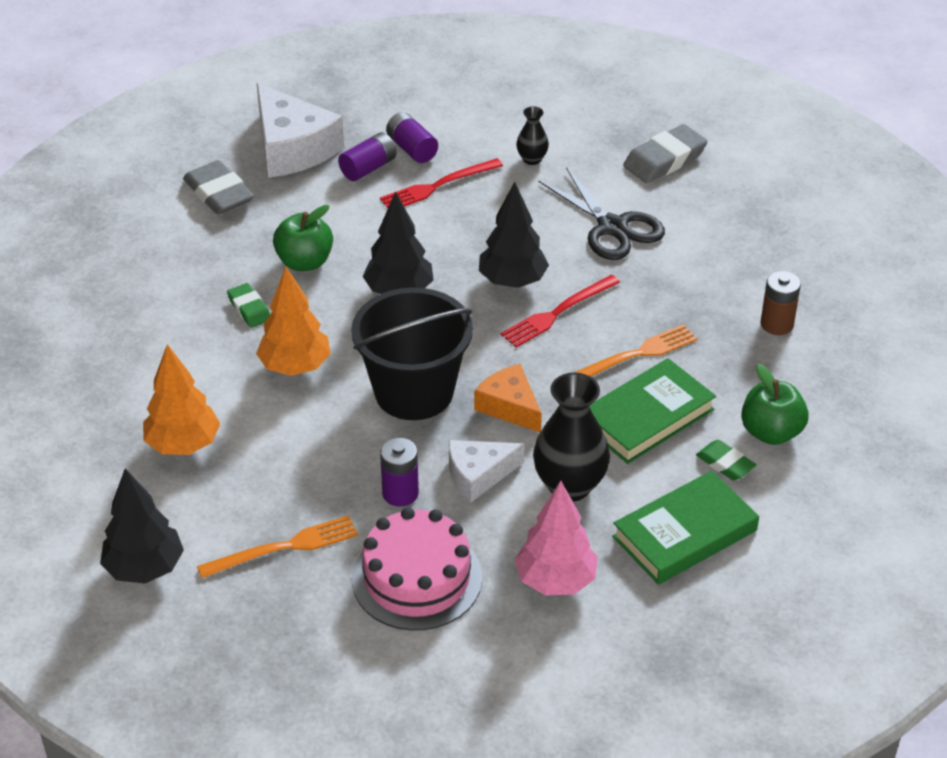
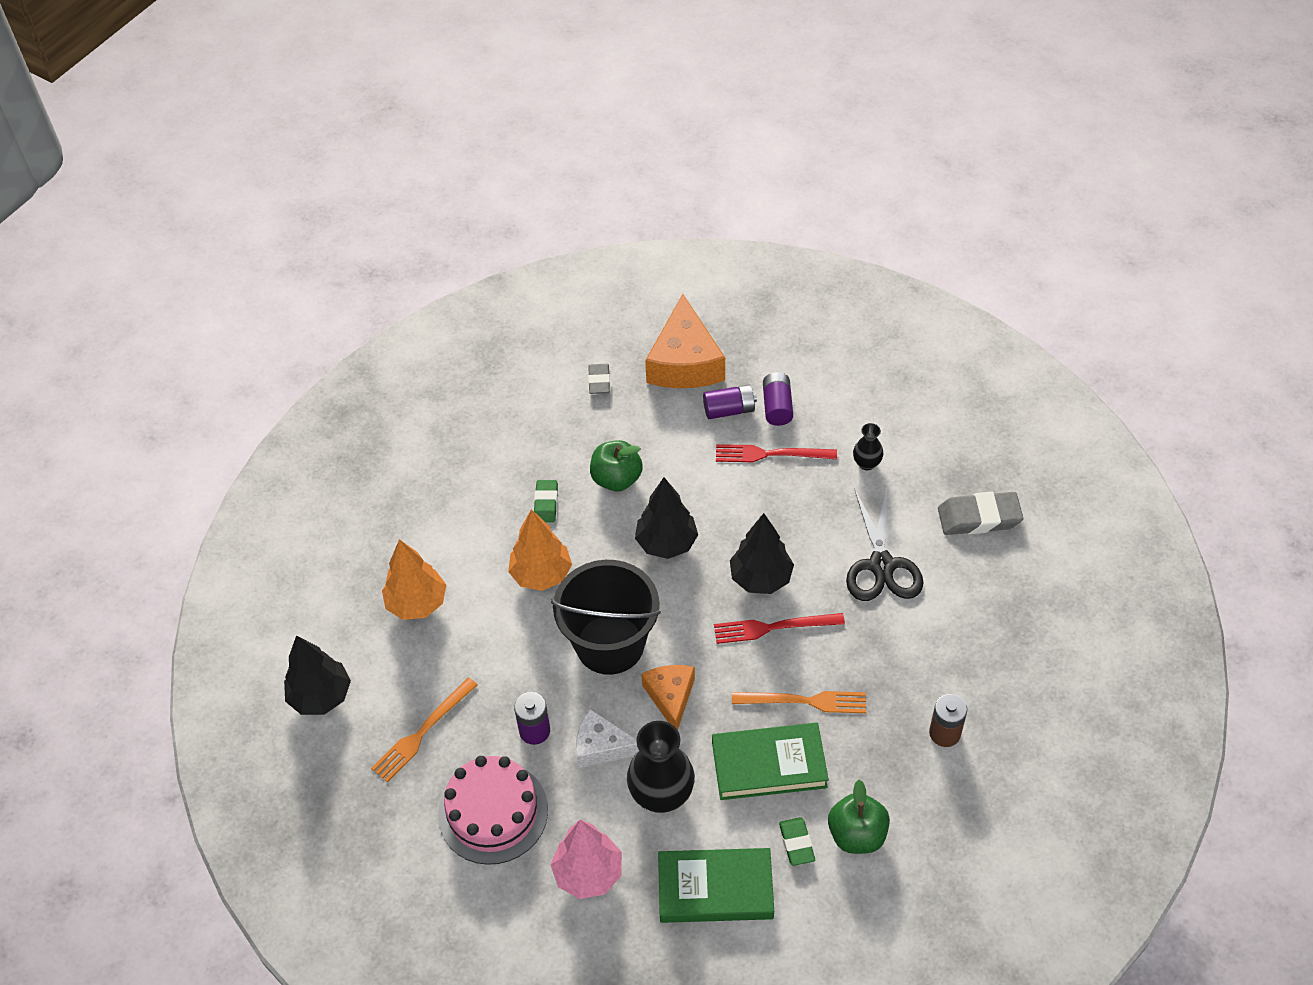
camera: 35 degrees right, 10 degrees up
grey eraser [183,160,254,215] -> grey eraser [588,364,610,394], size x0.59
orange fork [197,515,358,578] -> orange fork turned 120 degrees clockwise [371,677,477,782]
white cheese [257,83,344,178] -> orange cheese [645,294,725,388]

